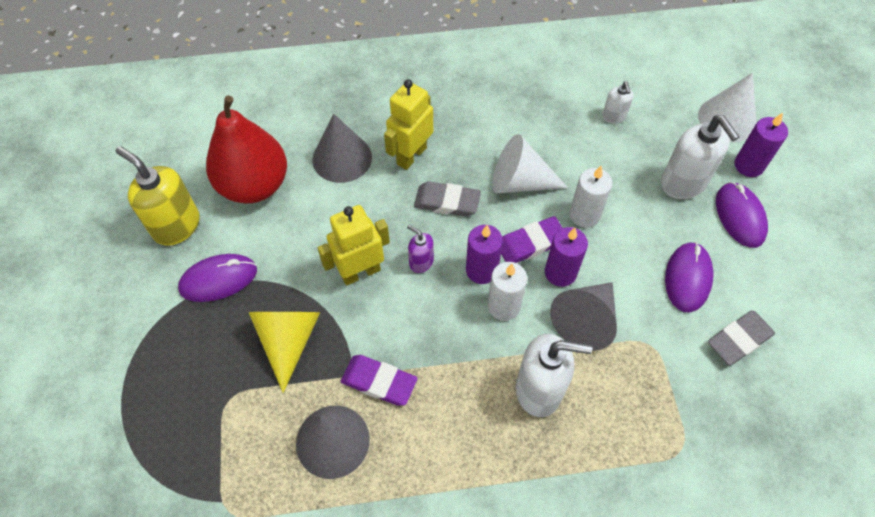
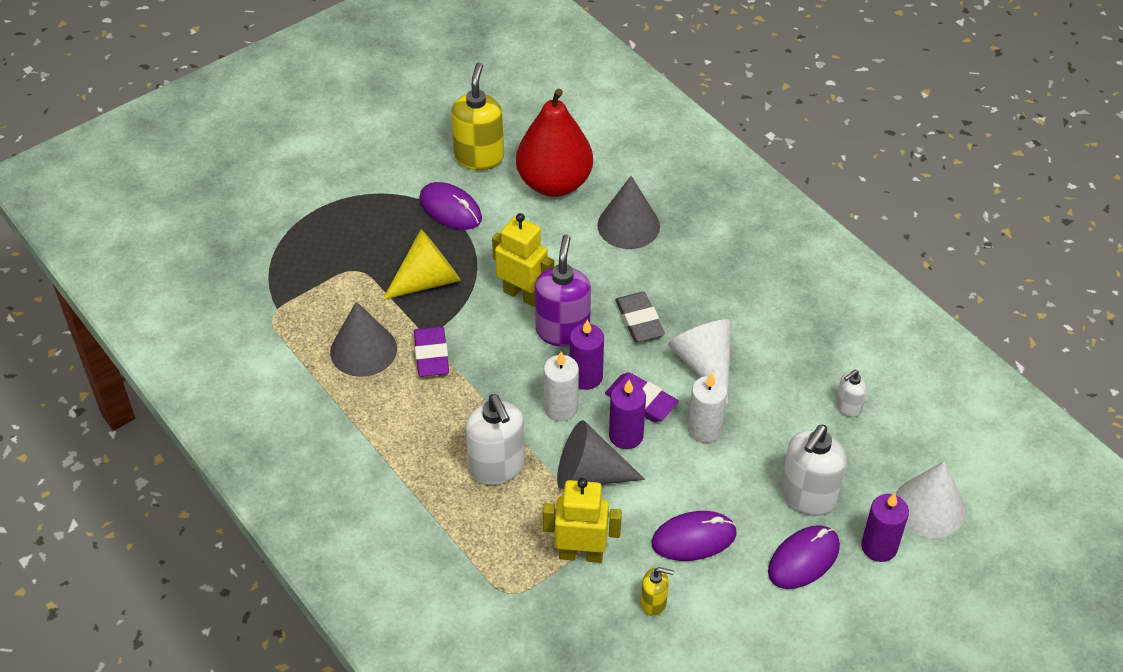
camera: 60 degrees right, 10 degrees down
yellow robot [384,79,433,170] -> yellow robot moved to [543,478,622,563]
purple soap dispenser [407,225,434,273] -> purple soap dispenser [535,235,591,347], size x1.93
grey eraser [708,311,775,365] -> yellow soap dispenser [641,567,674,616]

